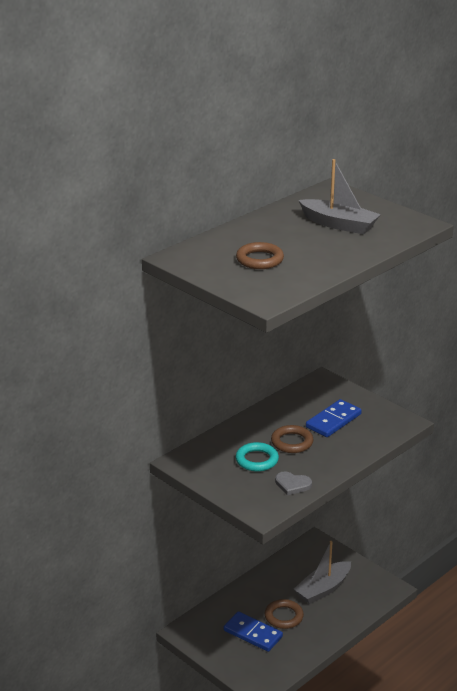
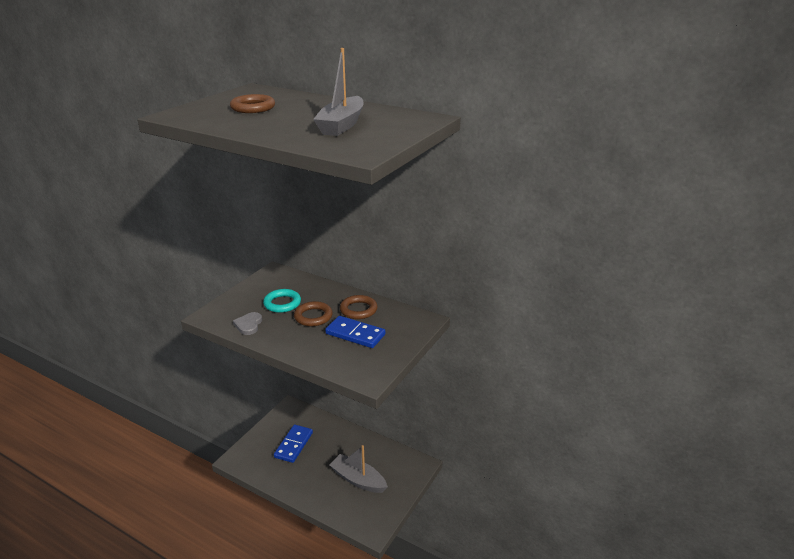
camera: 75 degrees right, 0 degrees up
brown ring [264,599,304,629] -> brown ring moved to [340,295,378,319]

